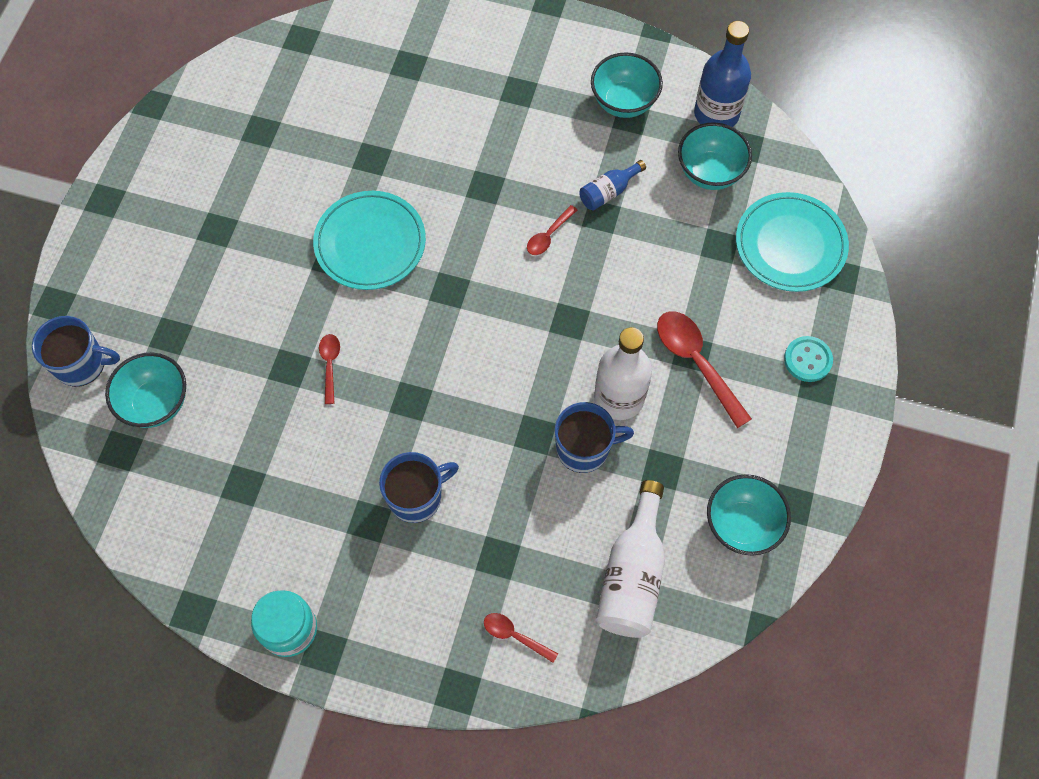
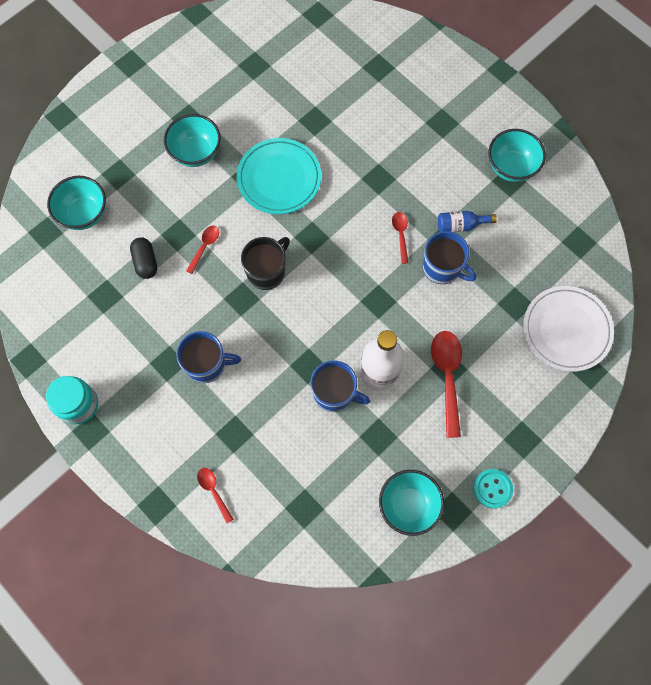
camera: 30 degrees right, 5 degrees up
blue mug [32,316,120,387] -> blue mug moved to [423,231,476,284]
red spoon [527,205,577,255] -> red spoon turned 105 degrees clockwise [392,212,409,264]
white bottle [596,480,665,638] -> none
turquoise bowl [678,122,752,190] -> turquoise bowl moved to [164,114,221,167]
blue bottle [694,21,751,127] -> none
turquoise plate [736,192,849,292] -> white plate [523,286,614,372]
turquoise button [784,336,833,382] -> turquoise button moved to [473,469,513,509]
none -> black capsule [130,237,157,279]
none -> black mug [241,237,290,290]

